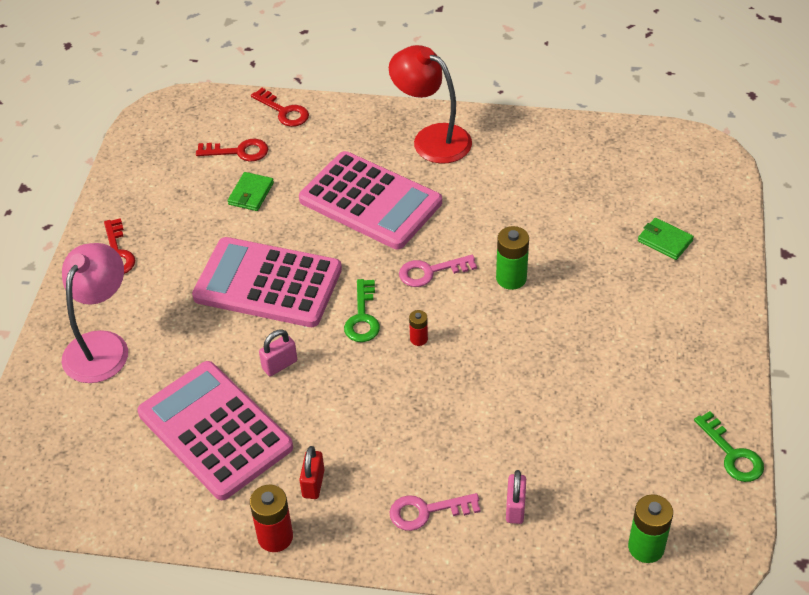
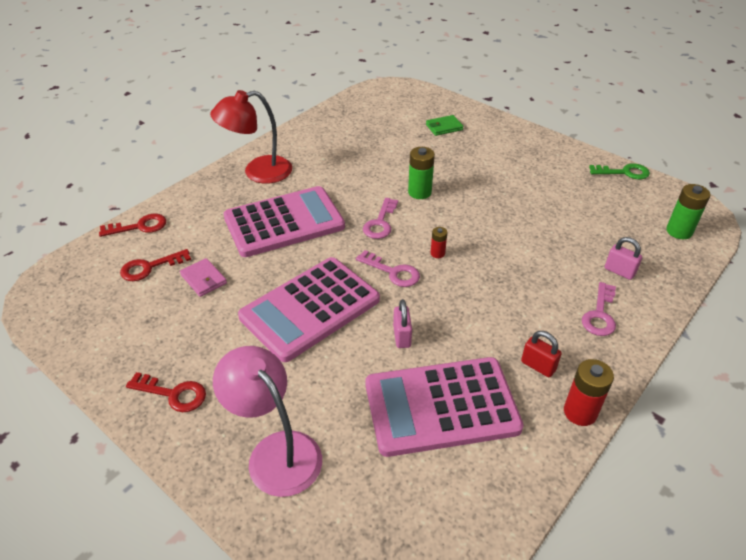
camera: 60 degrees left, 5 degrees down
red key [196,139,268,162] -> red key turned 150 degrees counterclockwise [120,249,191,281]
green wallet [228,172,274,211] -> pink wallet [180,258,227,297]
green key [344,279,380,342] -> pink key [356,250,420,287]

